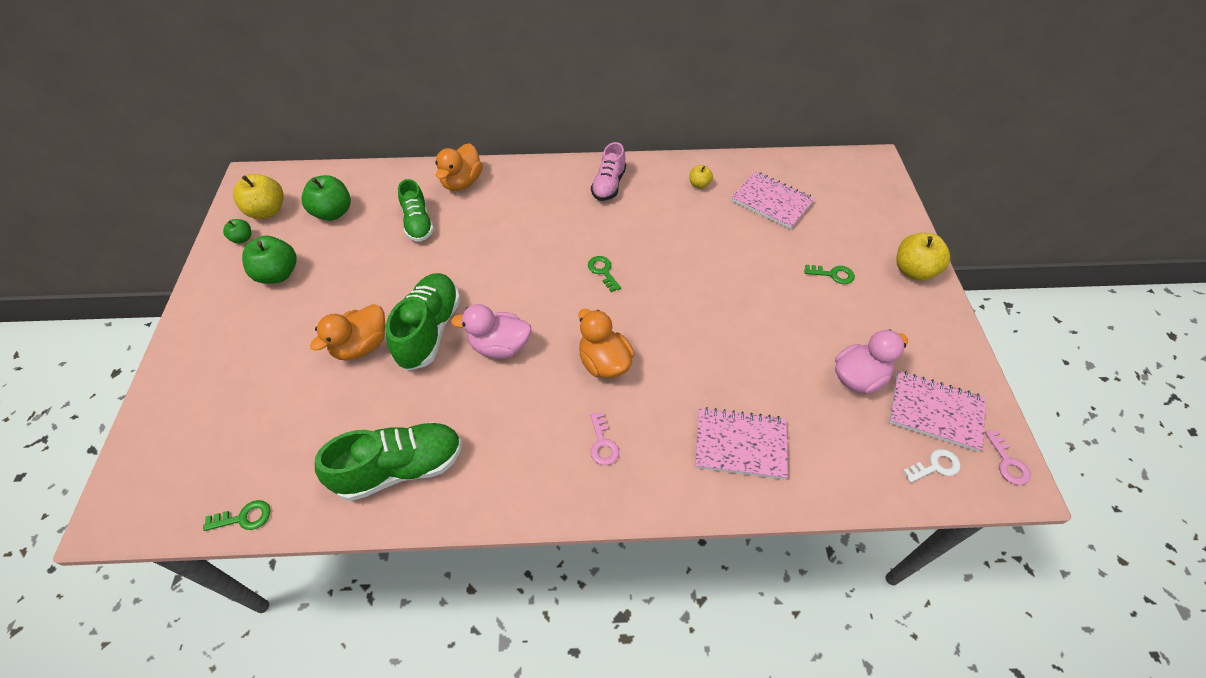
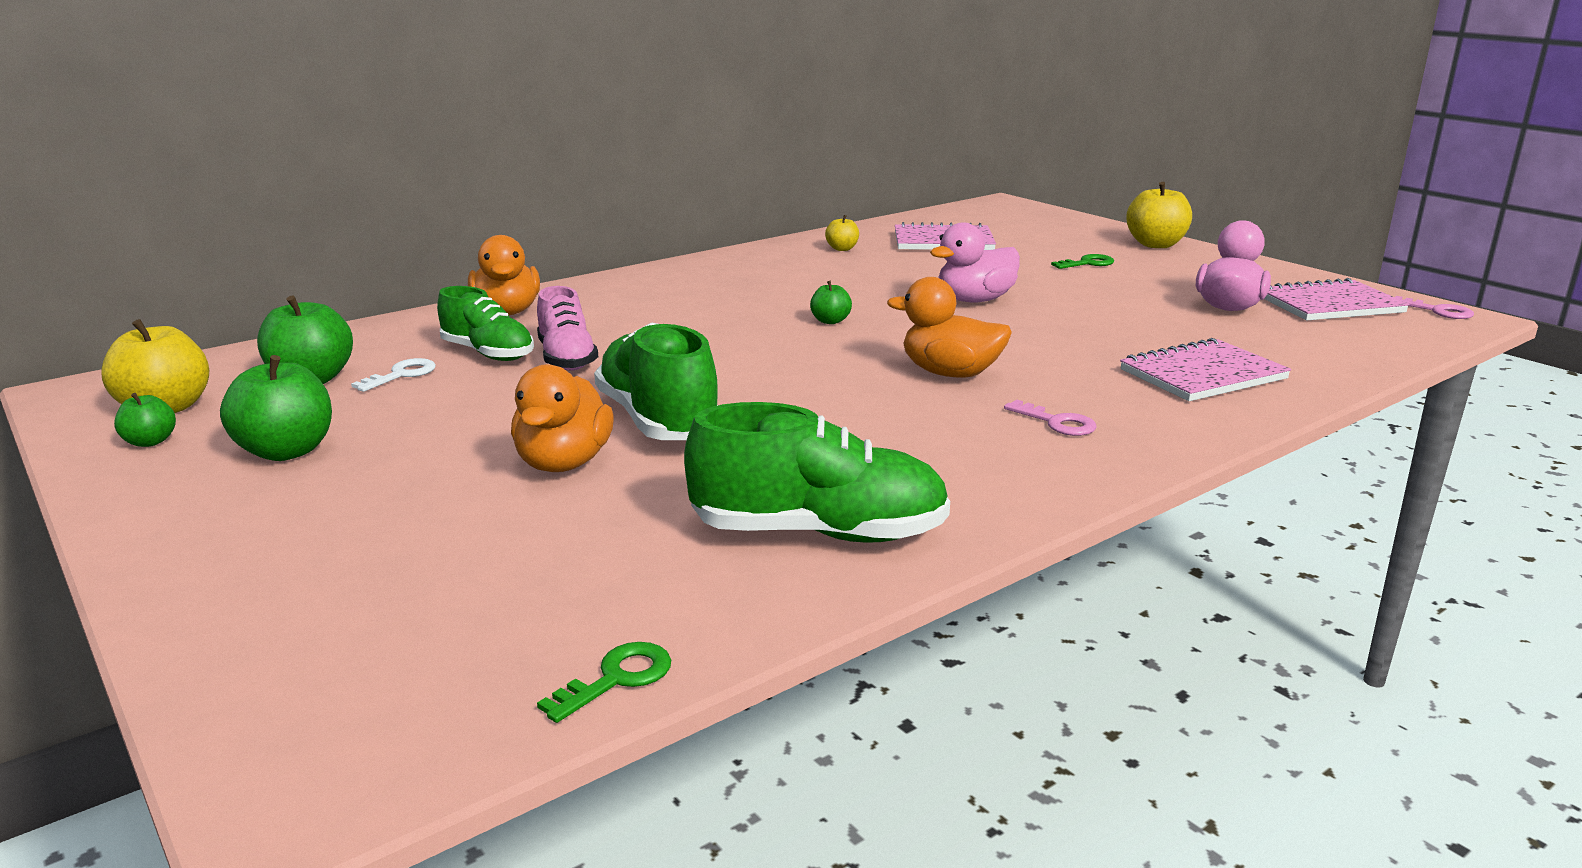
camera: 35 degrees left, 30 degrees down
green shoe [315,422,462,501] -> green shoe turned 60 degrees clockwise [684,402,950,543]
pink duck [451,304,532,359] -> pink duck moved to [930,222,1020,303]
green key [588,256,621,292] -> green apple [810,280,852,324]
pink shoe [591,142,626,201] -> pink shoe moved to [537,286,598,371]
white key [903,449,961,483] -> white key moved to [351,358,436,392]

